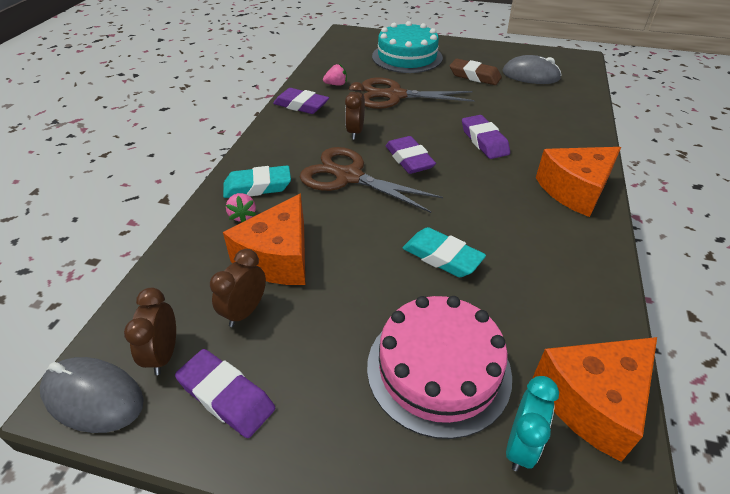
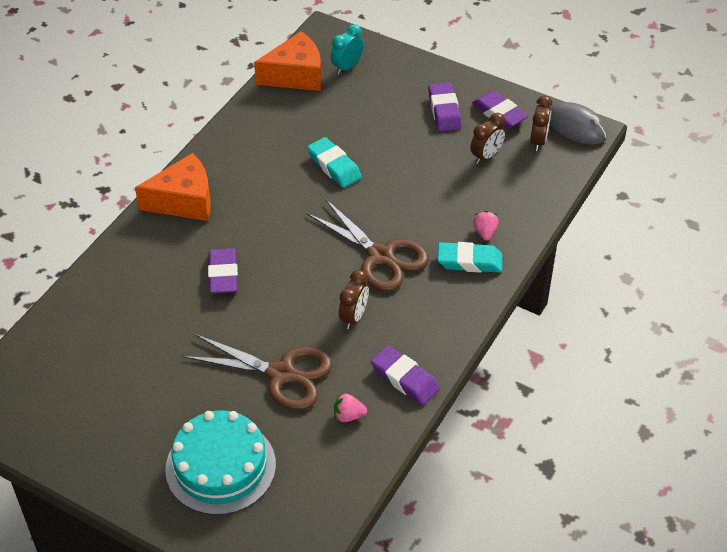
camera: 165 degrees left, 5 degrees up
orange cheese [223,193,305,285] -> none
pink cake [367,296,512,439] -> none
purple eraser [386,136,436,174] -> purple eraser moved to [428,82,462,132]
brown eraser [450,59,502,85] -> none
grey mouse [503,55,562,84] -> none

